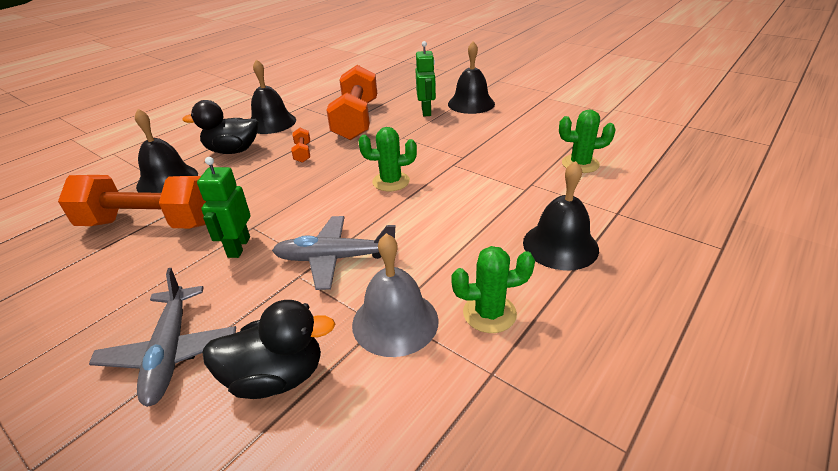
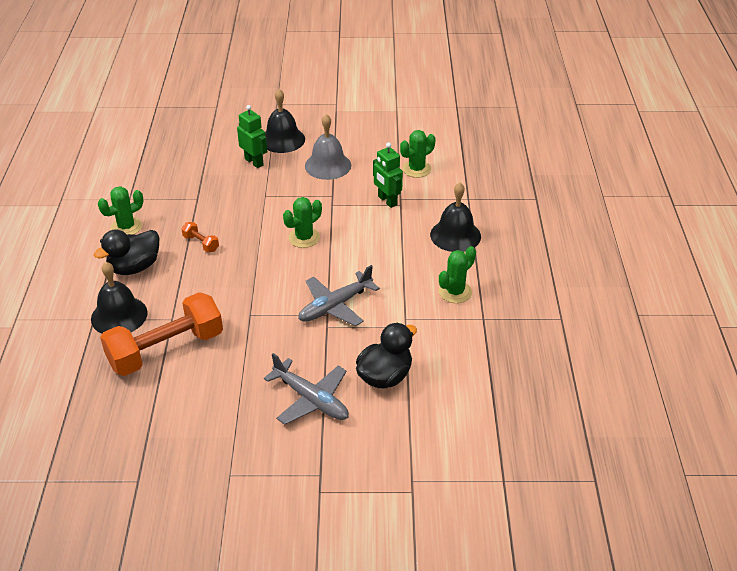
camera: 40 degrees left, 5 degrees up
green robot [197,157,250,258] -> green robot moved to [373,142,403,208]
black bell [251,59,296,134] -> green cactus [98,186,143,235]
orange dumbbell [326,65,377,140] -> none
grey bell [352,233,439,357] -> grey bell moved to [305,114,351,180]

